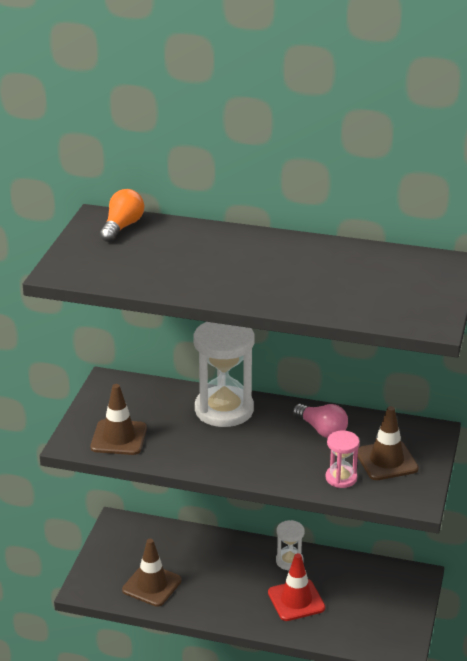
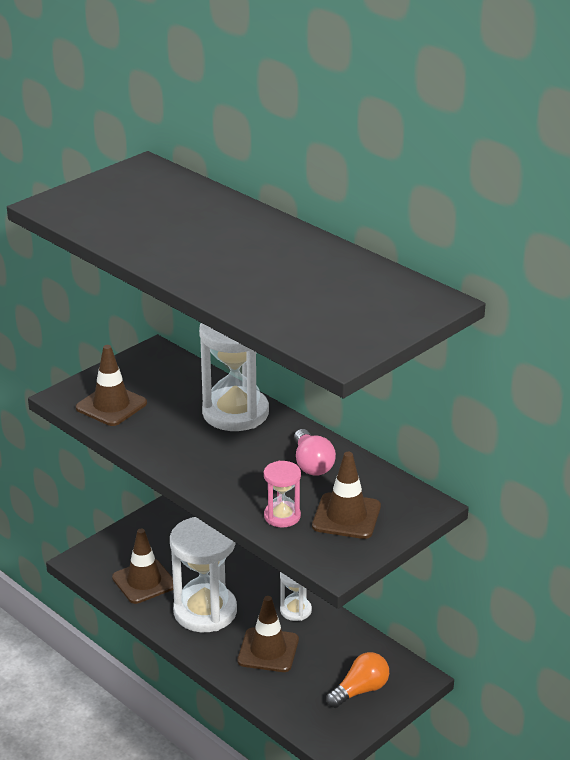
camera: 30 degrees right, 0 degrees up
orange light bulb [100,189,144,242] -> orange light bulb moved to [326,652,389,708]
red traffic cone [268,553,325,621] -> brown traffic cone [237,596,299,672]
none -> white hourglass [170,517,237,632]

